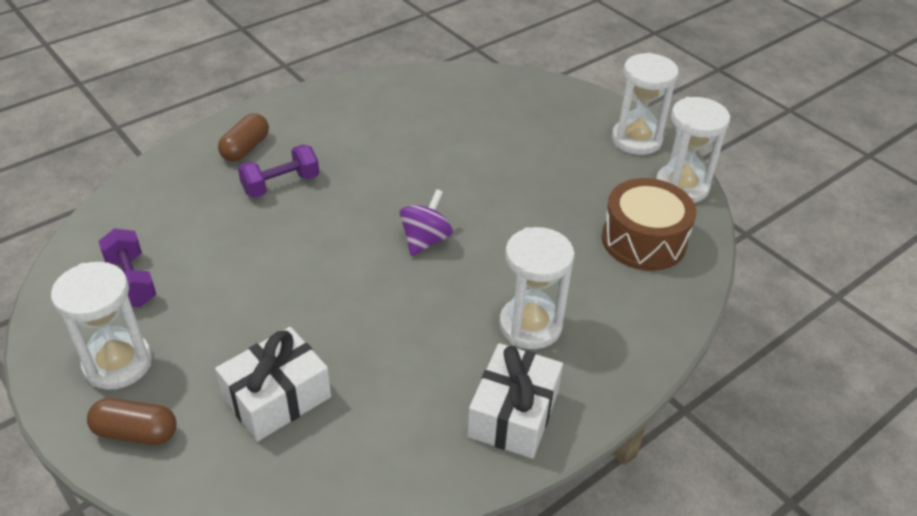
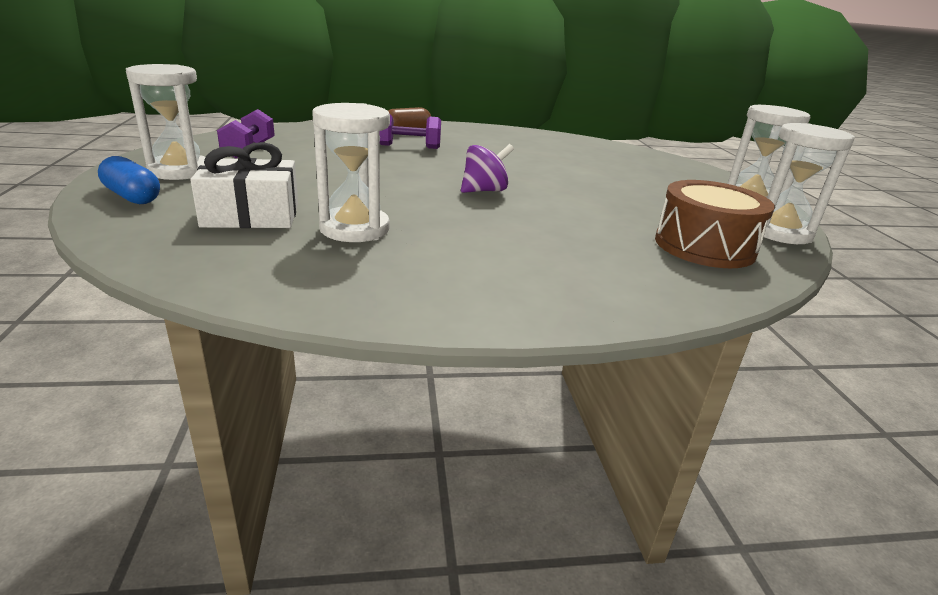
camera: 30 degrees right, 15 degrees down
brown capsule [87,398,177,445] -> blue capsule [98,156,160,204]
white gift [467,343,563,459] -> none
white hourglass [499,227,574,349] -> white hourglass moved to [312,103,390,242]

